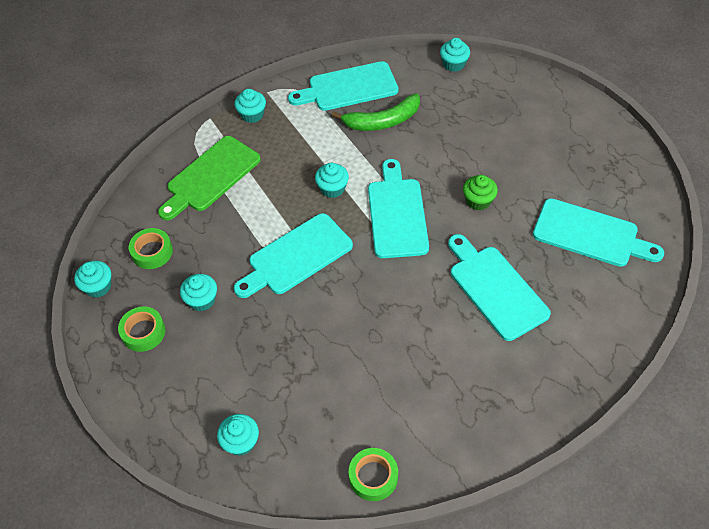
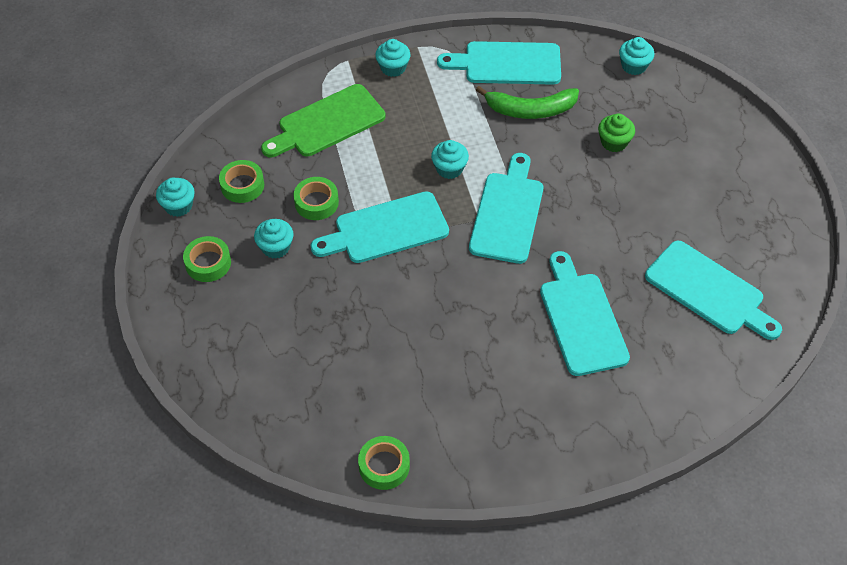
camera: 15 degrees right, 0 degrees up
turquoise cupcake [217,414,259,456] -> none
green cupcake [463,175,498,210] -> green cupcake moved to [598,113,635,152]
none -> green tape [294,177,339,220]

